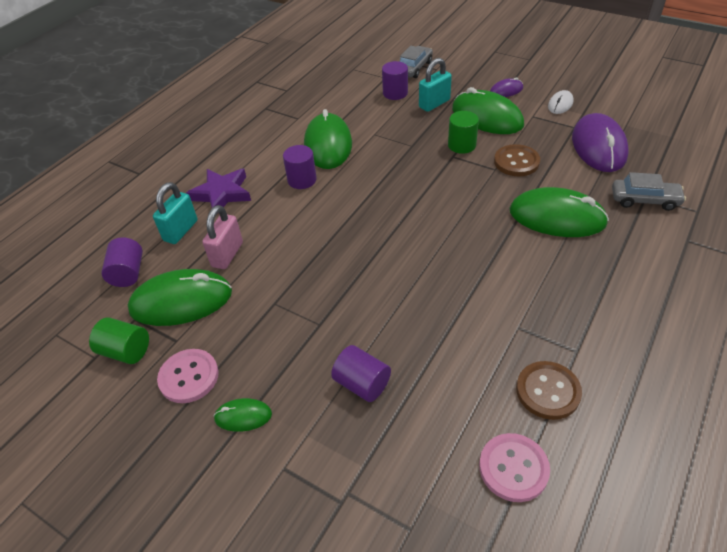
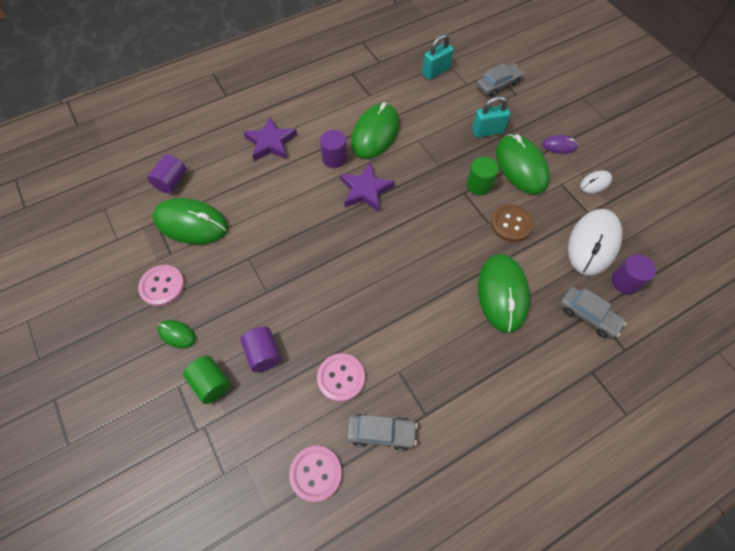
camera: 25 degrees right, 15 degrees up
green cylinder [89,317,149,364] -> green cylinder moved to [183,356,231,404]
turquoise padlock [153,182,197,244] -> turquoise padlock moved to [422,34,454,80]
pink padlock [202,205,243,269] -> none
purple cylinder [382,61,408,100] -> purple cylinder moved to [611,254,656,294]
green mouse [510,187,609,237] -> green mouse turned 45 degrees clockwise [478,254,530,333]
brown button [516,361,582,420] -> grey car [346,414,417,451]
purple mouse [572,113,629,172] -> white mouse [568,209,622,276]
none -> pink button [317,353,365,402]
none -> purple star [340,162,395,212]

